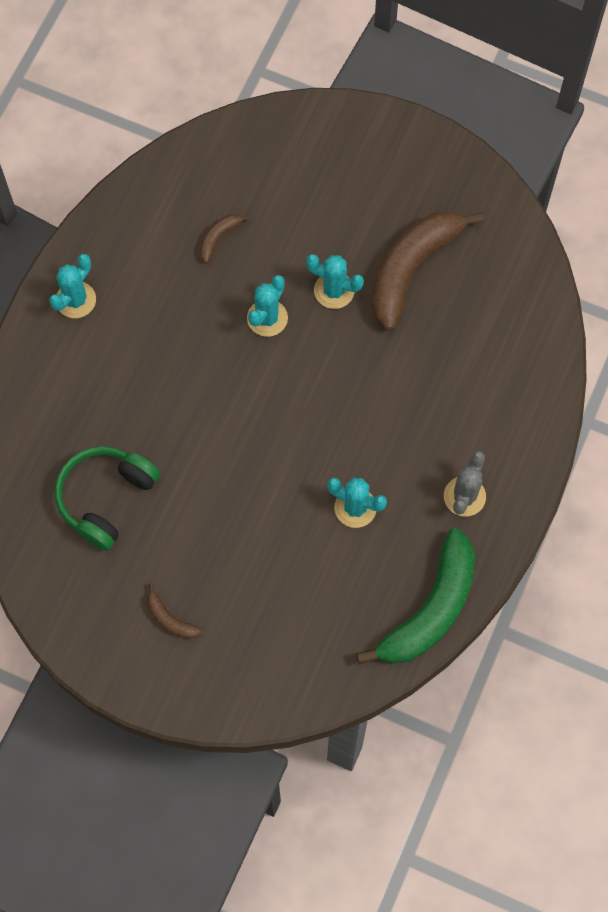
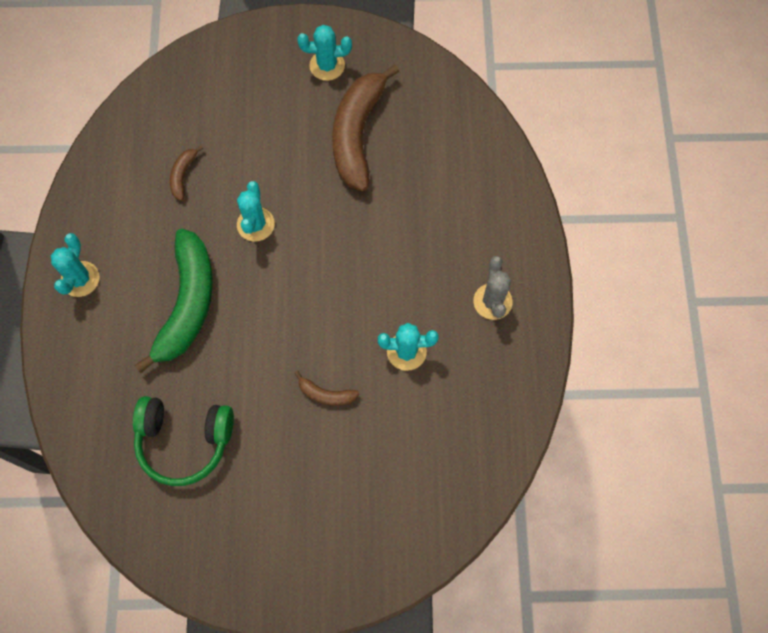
camera: 25 degrees left, 0 degrees up
green headphones [55,446,160,551] -> green headphones turned 90 degrees counterclockwise [133,396,234,486]
brown banana [147,583,202,639] -> brown banana moved to [294,371,359,406]
turquoise cactus [306,254,364,309] -> turquoise cactus moved to [297,25,352,81]
green banana [356,528,475,664] -> green banana moved to [134,229,213,373]

